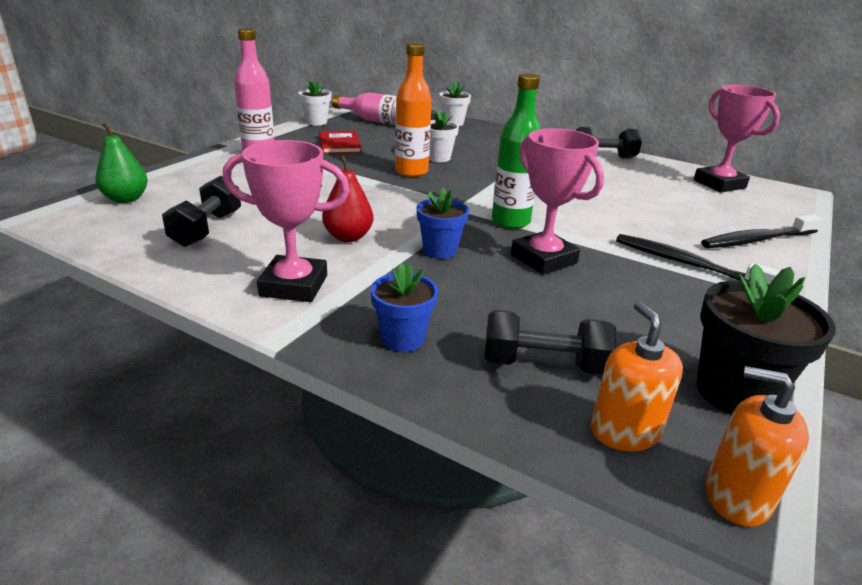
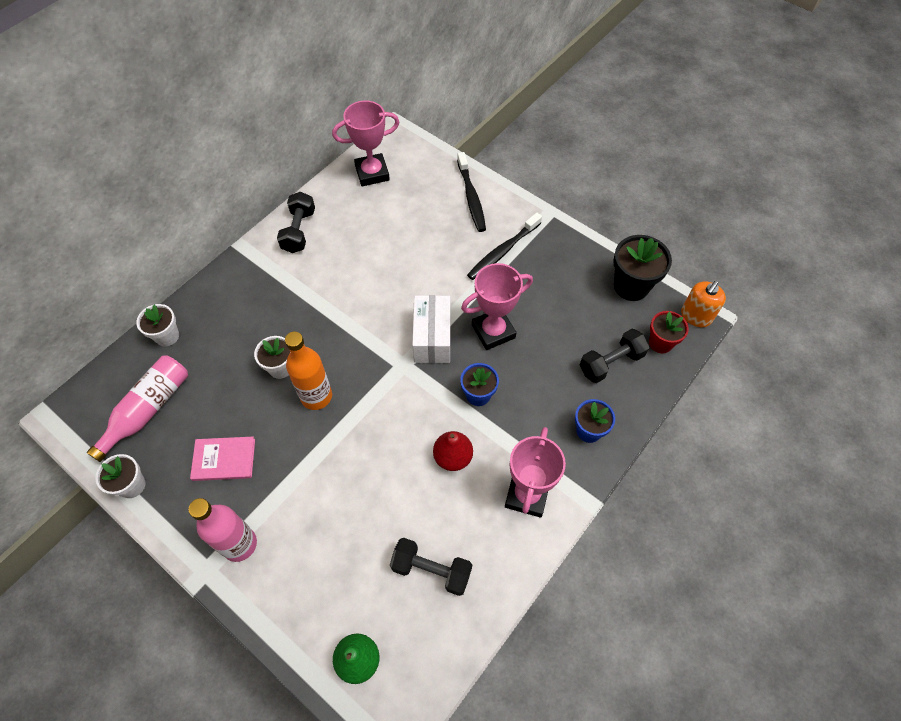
camera: 80 degrees left, 30 degrees up
red book [319,131,361,154] -> pink book [190,437,255,481]
black dumbbell [484,310,617,375] -> black dumbbell turned 45 degrees clockwise [580,329,650,383]
green bottle [492,73,541,229] -> white box [412,295,450,363]
orange soap dispenser [591,301,683,452] -> red flower pot [649,311,689,353]

